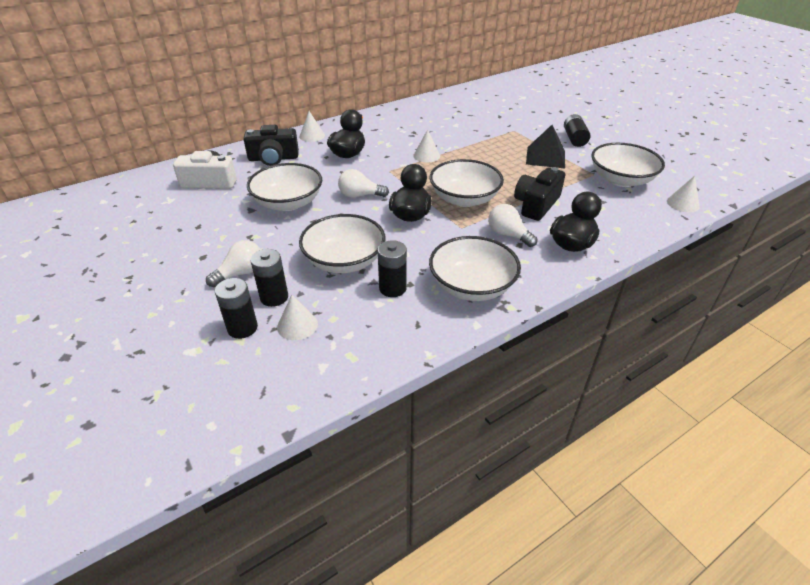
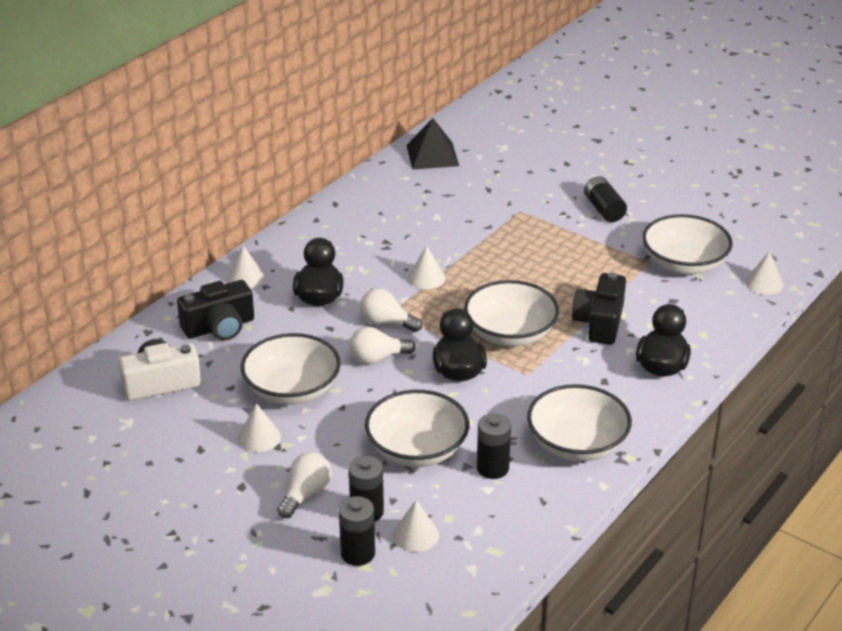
camera: 20 degrees left, 5 degrees down
white light bulb [488,204,537,247] -> white light bulb moved to [360,288,422,332]
black pyramid [526,125,565,168] -> black pyramid moved to [406,118,459,169]
none -> white cone [238,403,281,452]

